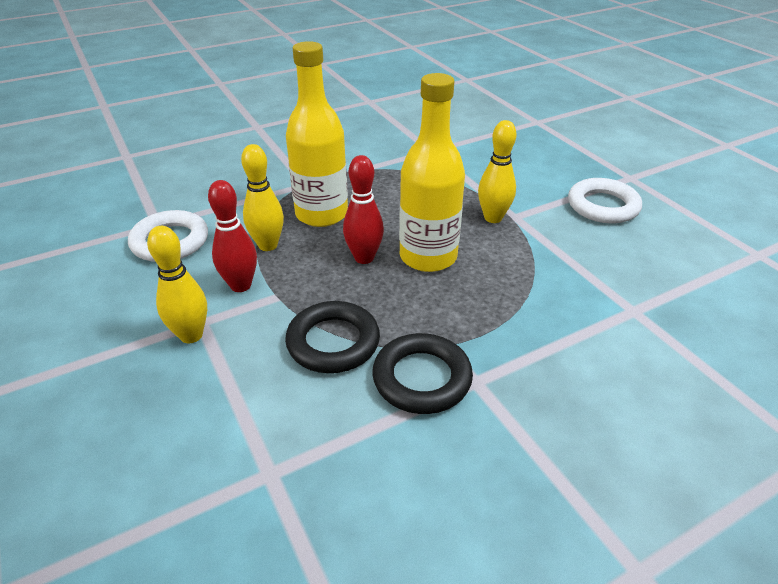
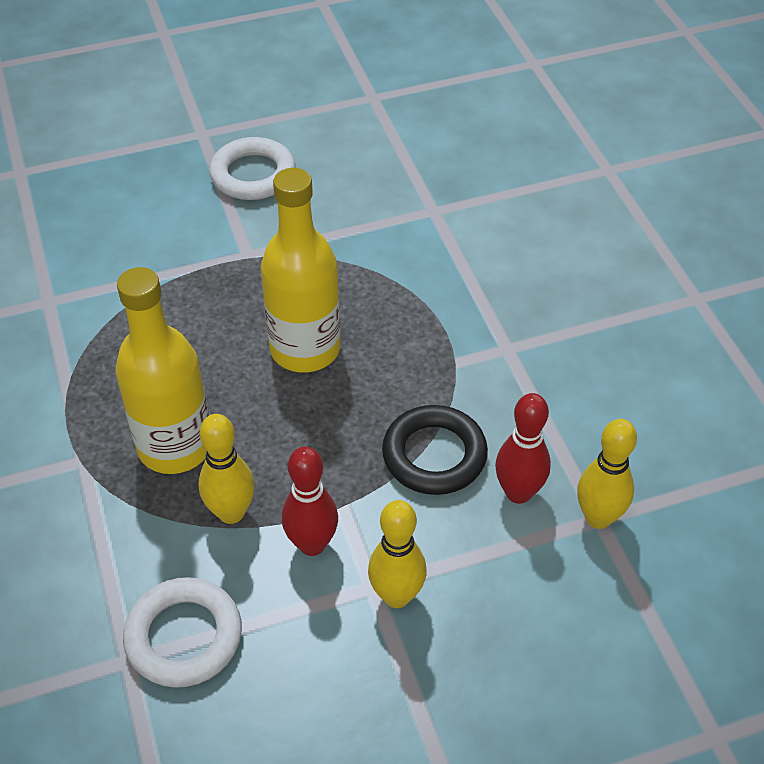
camera: 80 degrees left, 10 degrees up
red bowling pin [343,155,384,264] -> red bowling pin moved to [495,393,551,504]
black ring [372,333,473,414] -> none
yellow bowling pin [478,120,516,223] -> yellow bowling pin moved to [577,419,637,529]

